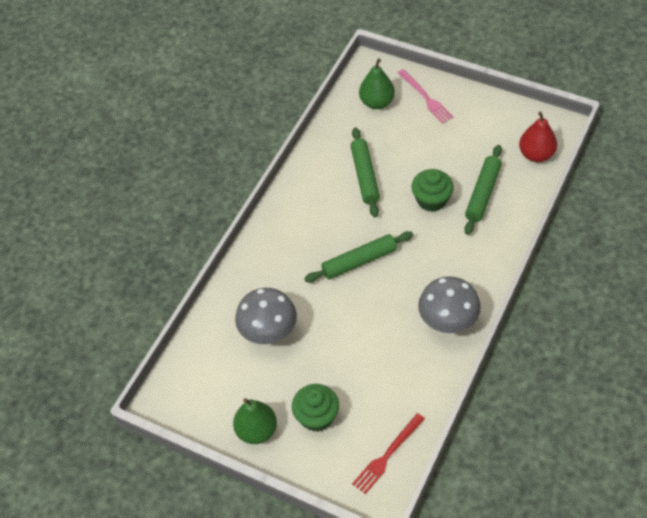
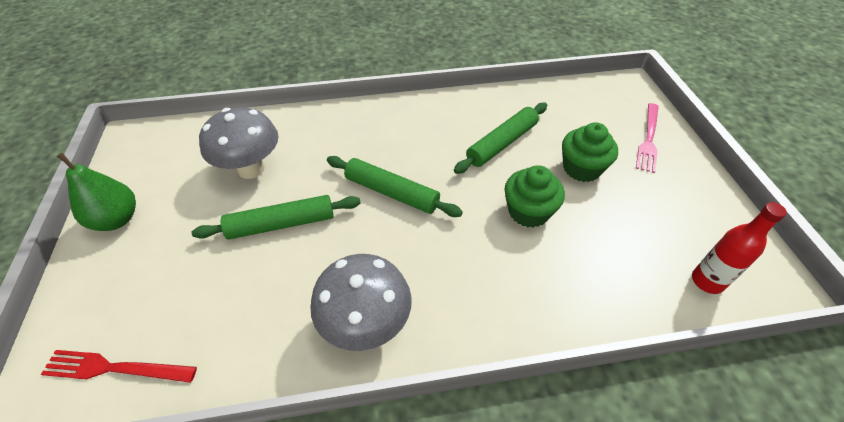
camera: 50 degrees right, 5 degrees down
green cupcake [292,384,339,432] -> green cupcake moved to [562,122,618,182]
green pear [359,58,395,109] -> none
green rolling pin [464,145,502,235] -> green rolling pin moved to [192,195,361,240]
red pear [519,112,557,162] -> red bottle [692,202,787,294]

